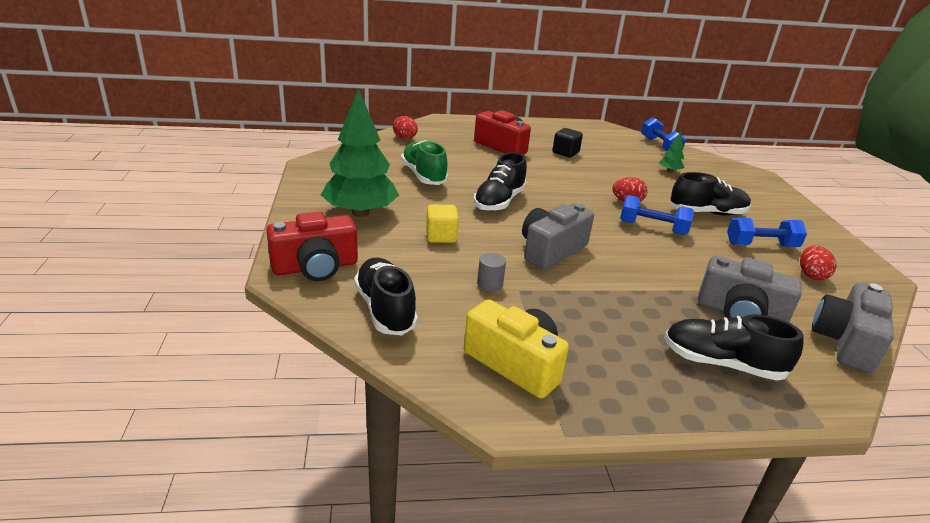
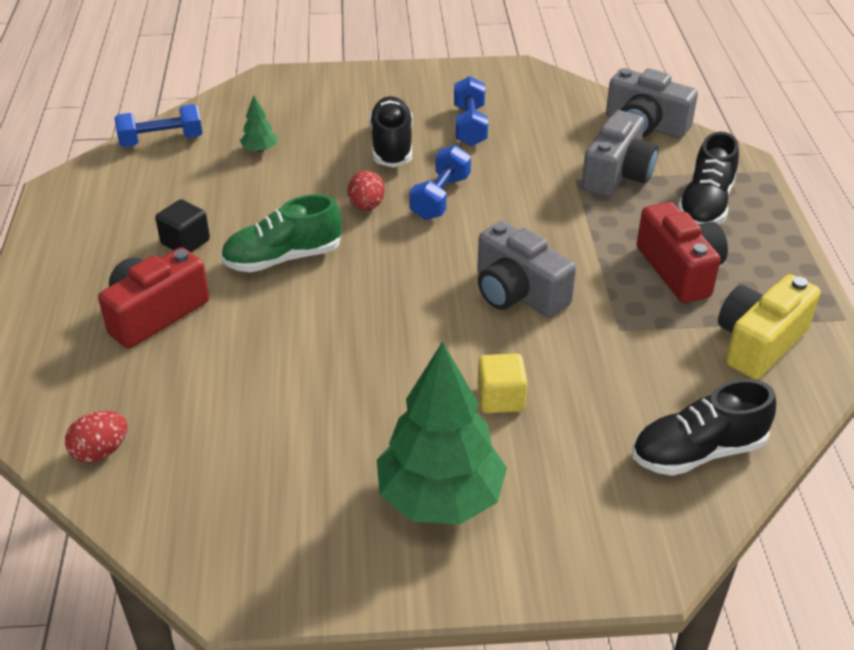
camera: 85 degrees left, 10 degrees up
red camera [266,212,358,281] -> red camera moved to [637,202,728,303]
green shoe [401,140,448,185] -> green shoe moved to [221,194,342,272]
black shoe [474,152,527,211] -> none
grey cylinder [477,253,506,291] -> none
red egg [800,246,837,280] -> none

